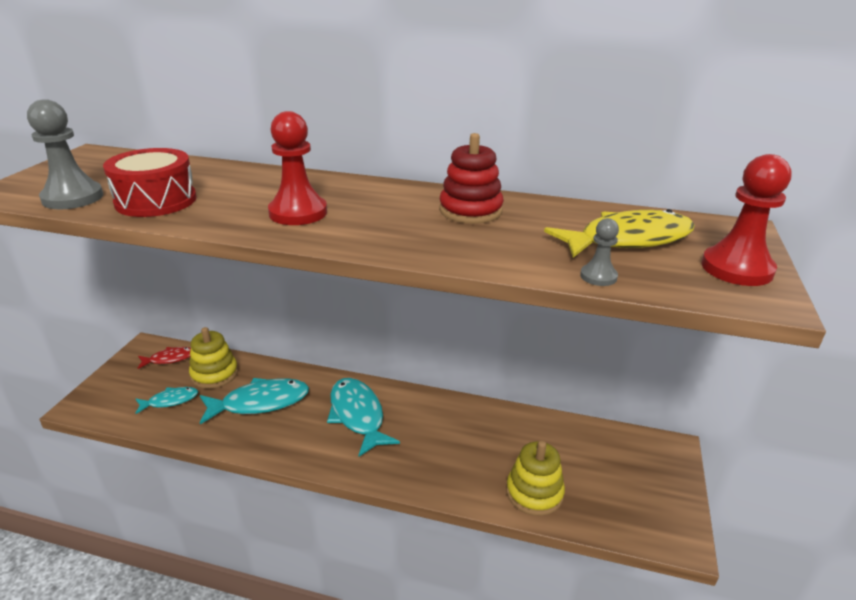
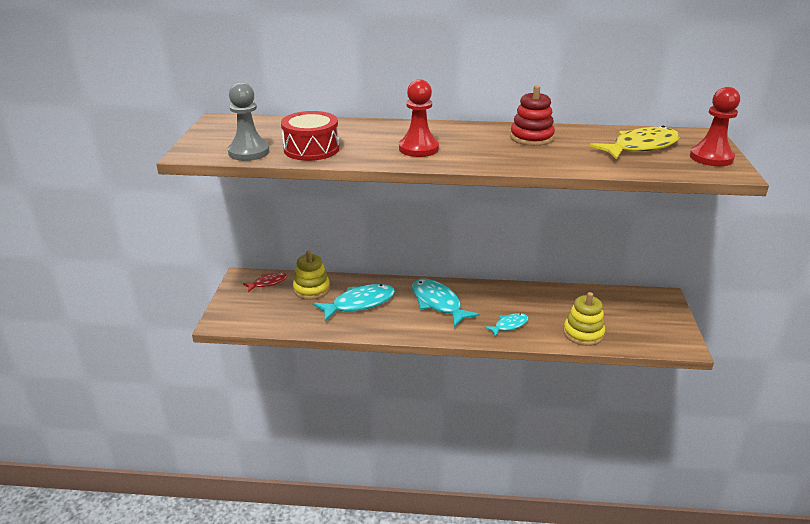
camera: 10 degrees left, 0 degrees up
turquoise fish [136,387,198,414] -> turquoise fish moved to [484,313,528,337]
grey pawn [580,218,619,286] -> none

